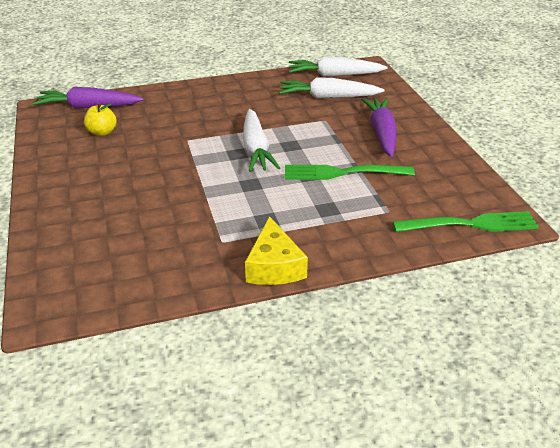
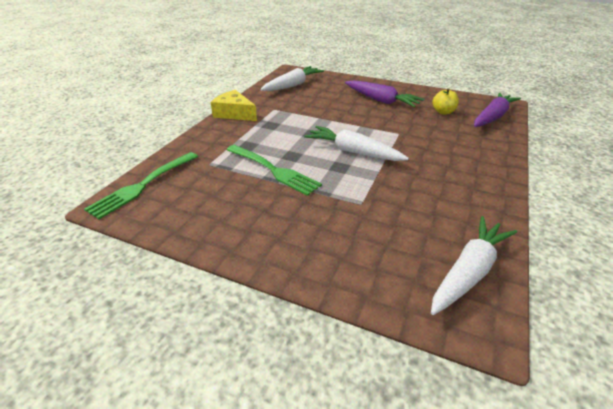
camera: 130 degrees right, 0 degrees up
white carrot [279,77,385,99] -> white carrot moved to [260,66,324,91]
green fork [285,165,415,180] -> green fork turned 90 degrees clockwise [227,145,322,196]
purple carrot [361,98,396,157] -> purple carrot moved to [345,80,424,108]

